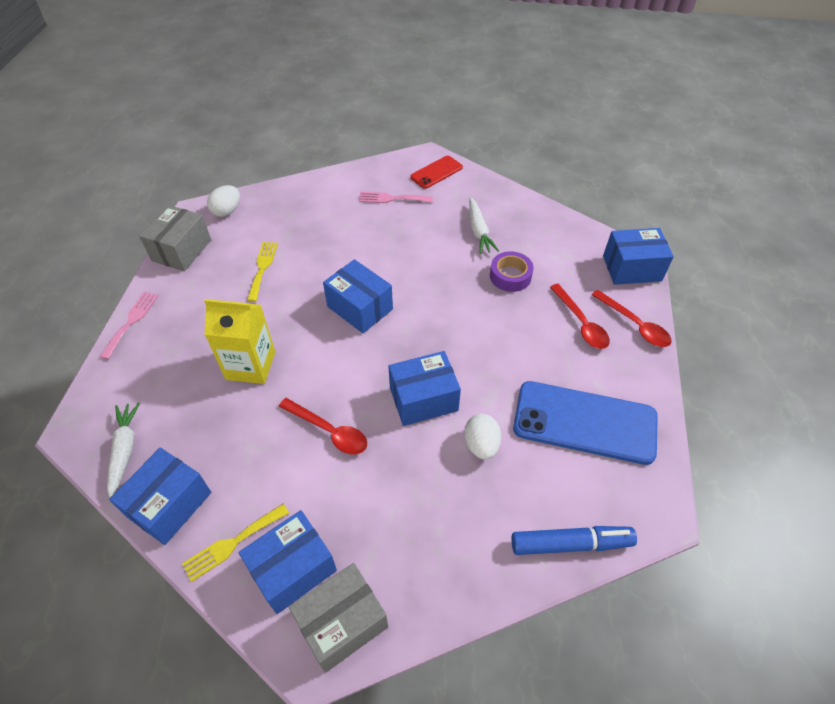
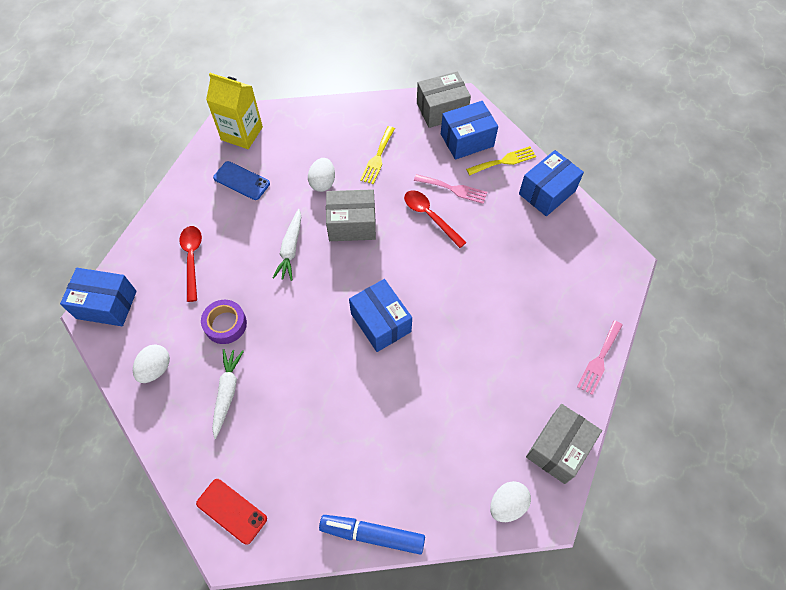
camera: 165 degrees left, 10 degrees up
white carrot [107,402,140,498] -> white carrot moved to [273,209,301,281]
yellow carton [204,299,275,384] -> yellow carton moved to [206,73,263,149]
yellow fork [247,242,278,302] -> yellow fork moved to [360,126,395,184]
pink fork [359,192,433,203] -> pink fork moved to [414,174,487,204]
blue box [388,351,461,426] -> grey box [326,189,376,241]
red phone [410,156,463,189] -> red phone turned 60 degrees clockwise [196,479,267,545]
blue marker [511,526,637,555] -> blue marker moved to [319,515,425,555]
blue phone [513,381,658,465] -> blue phone [213,161,270,200], size x0.52
red spoon [592,290,671,347] -> none
none -> white egg [133,344,170,383]

